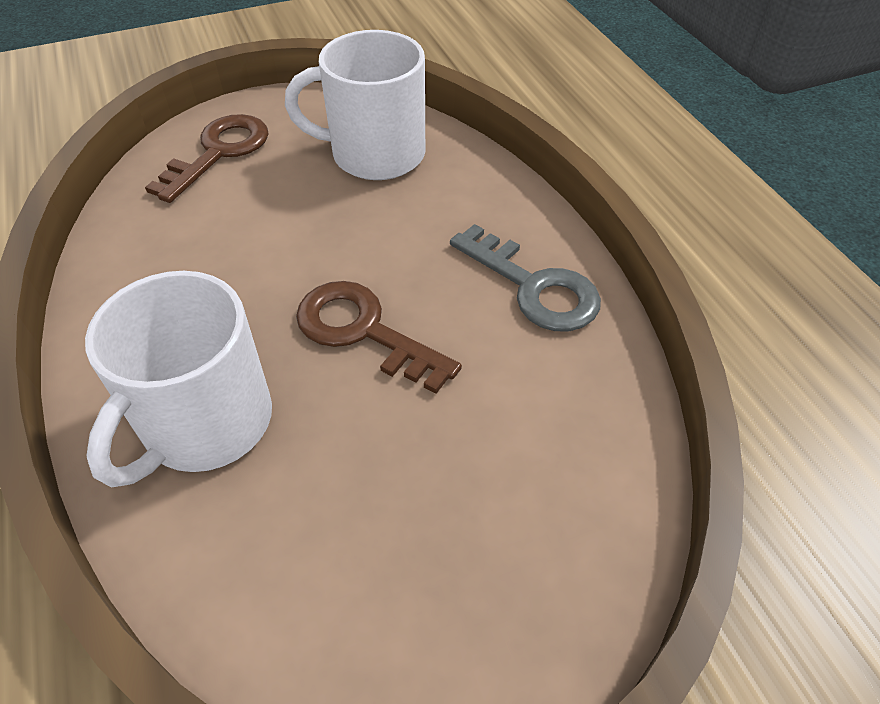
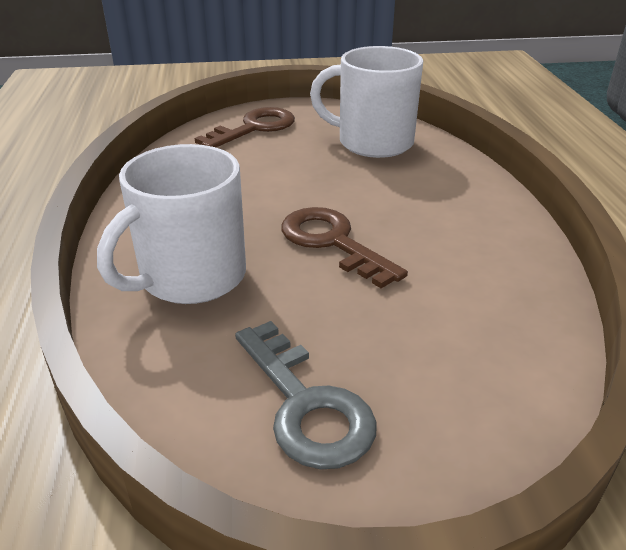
camera: 15 degrees right, 15 degrees down
grey key [450,224,601,331] -> grey key moved to [235,321,377,469]

